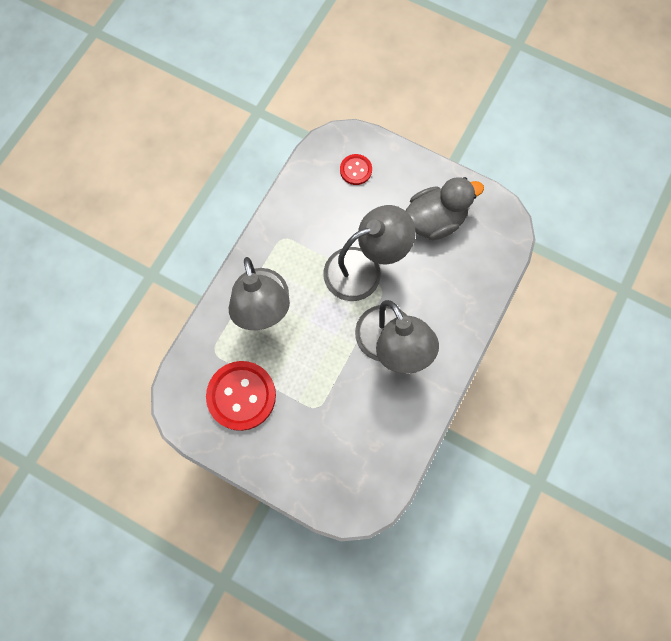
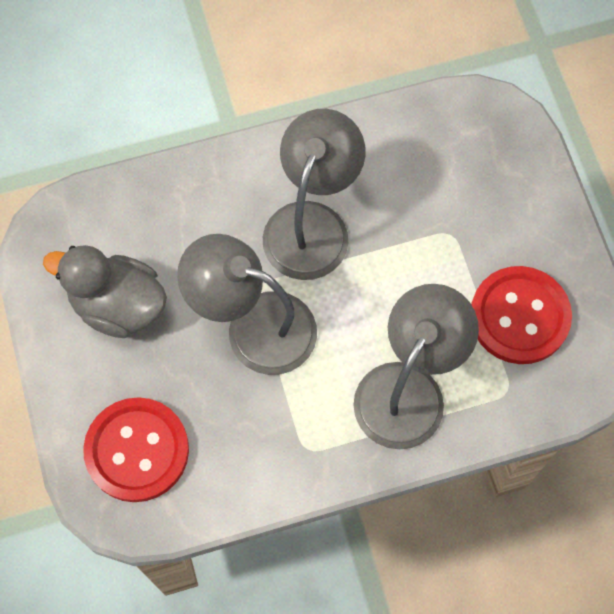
camera: 135 degrees left, 5 degrees down
red button [340,154,372,185] -> red button [83,397,189,502], size x1.93

